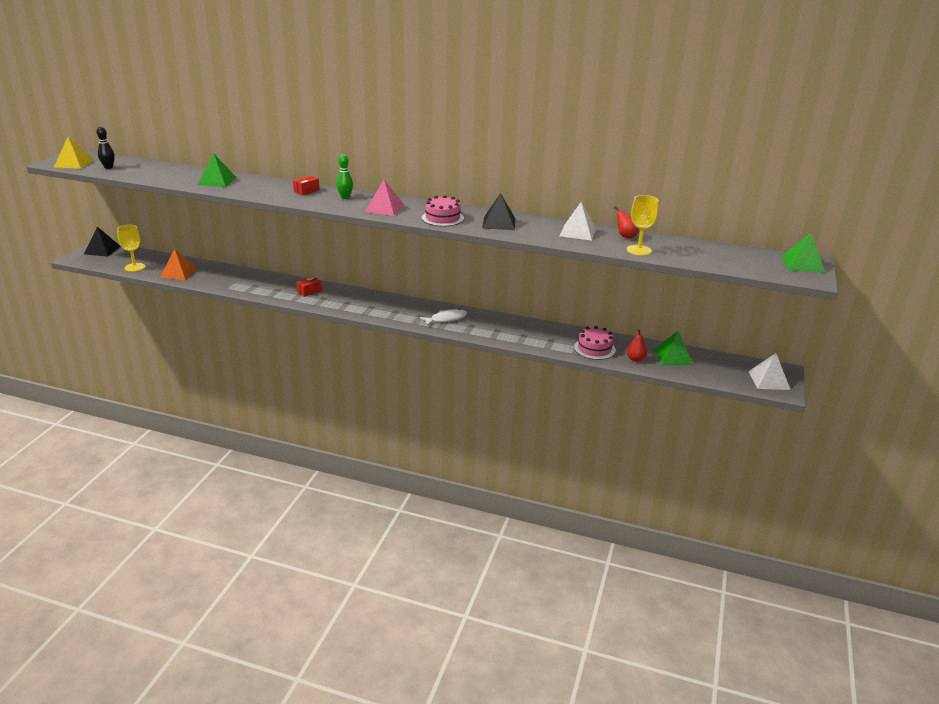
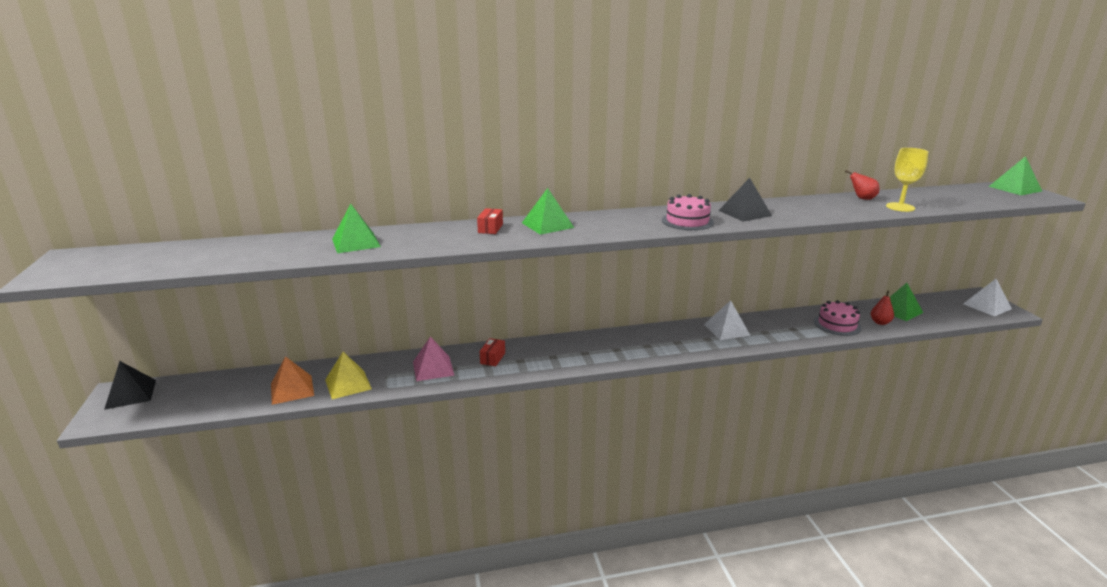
camera: 30 degrees left, 5 degrees down
yellow pyramid [54,137,94,169] -> yellow pyramid moved to [325,352,372,399]
black bowling pin [96,127,115,169] -> none
yellow goblet [117,225,145,272] -> none
green bowling pin [336,154,353,199] -> green pyramid [522,188,574,235]
pink pyramid [365,180,404,216] -> pink pyramid moved to [413,336,455,381]
white fish [420,309,467,326] -> none
white pyramid [560,202,596,240] -> white pyramid moved to [704,300,751,340]

